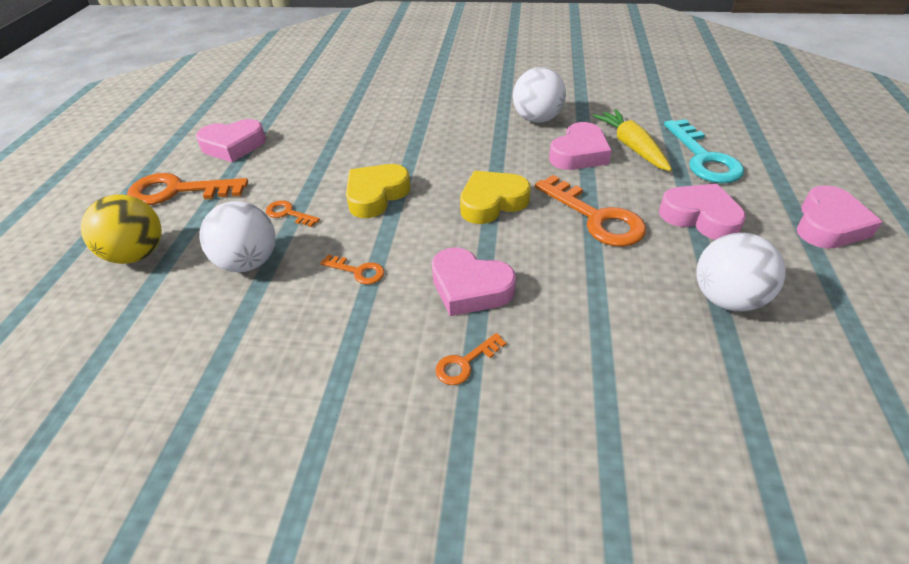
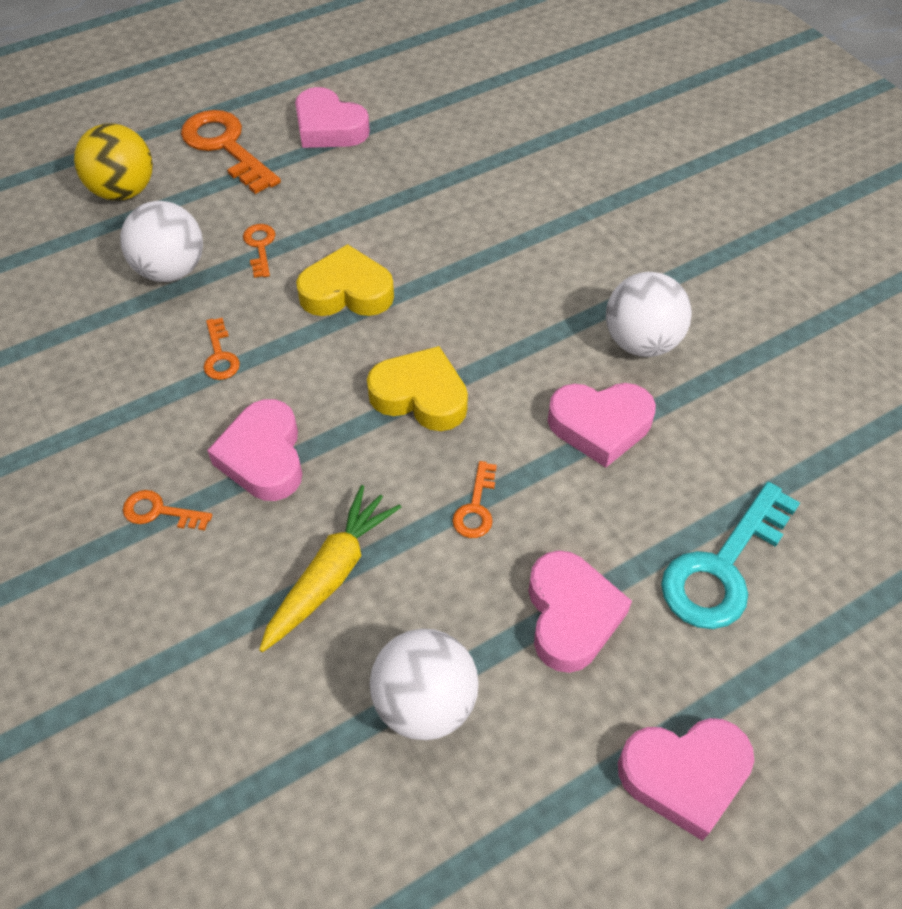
camera: 50 degrees right, 10 degrees up
orange key [535,175,646,247] -> orange key [452,461,497,538], size x0.49
yellow carrot [592,109,672,171] -> yellow carrot moved to [259,485,401,652]

